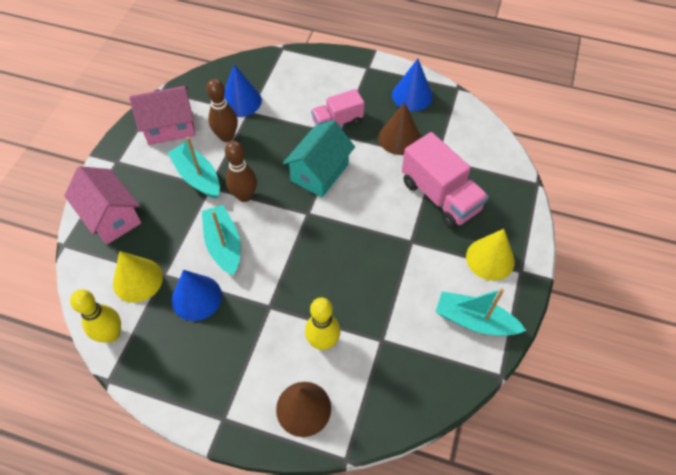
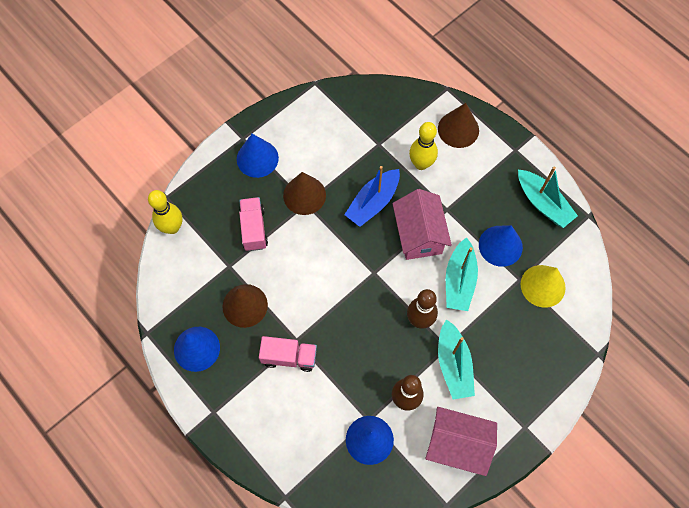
camera: 150 degrees left, 10 degrees up
pink house [64,166,141,245] -> pink house moved to [392,189,452,260]
yellow bowling pin [70,289,121,343] -> yellow bowling pin moved to [148,190,182,234]
turquoise house [283,120,355,197] -> none
pink truck [402,132,489,229] -> pink truck [239,197,268,251], size x0.62
turquoise boat [435,288,526,336] -> turquoise boat moved to [518,167,578,228]
yellow cone [466,229,515,281] -> blue cone [237,134,279,178]
none -> brown cone [283,172,326,215]
none -> blue boat [344,166,400,227]

